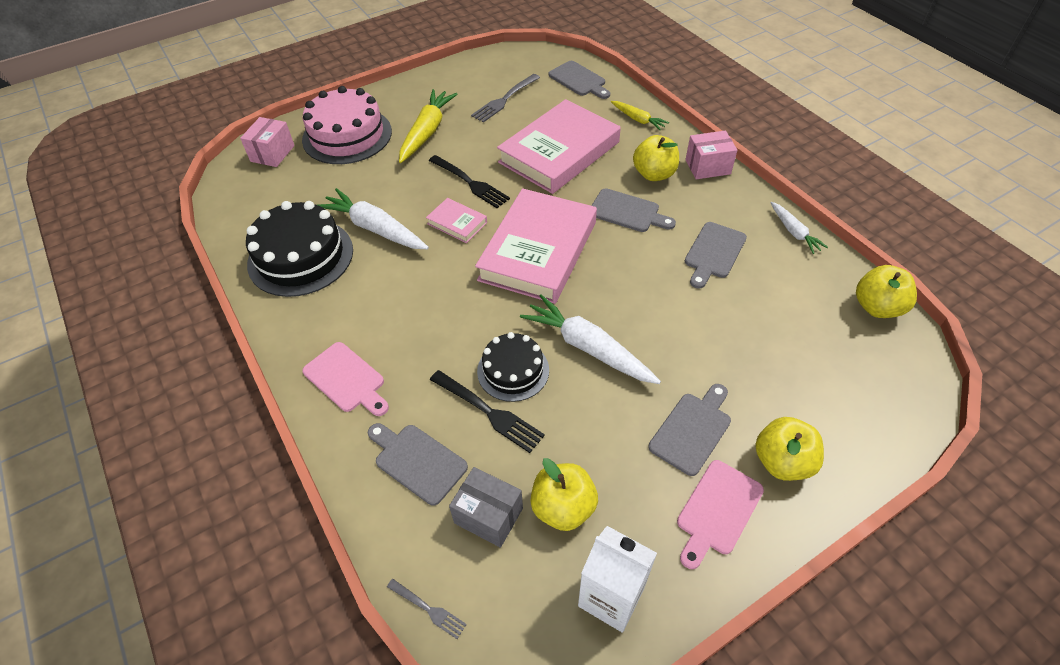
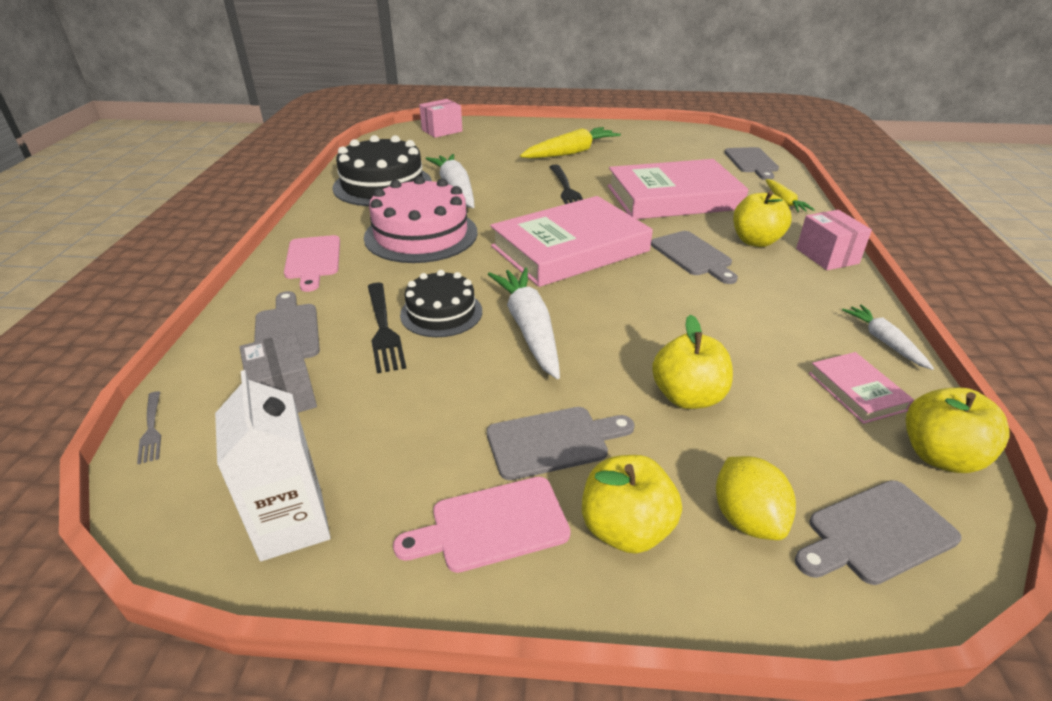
camera: 35 degrees right, 15 degrees down
pink cake [302,86,392,164] -> pink cake moved to [364,176,478,263]
pink book [426,198,487,243] -> pink book moved to [809,352,914,424]
grey fork [471,74,540,123] -> none
yellow apple [530,458,598,531] -> yellow apple moved to [652,315,733,409]
grey cutting board [685,222,747,289] -> grey cutting board moved to [795,480,962,585]
pink box [686,130,737,179] -> pink box turned 45 degrees clockwise [796,210,872,270]
white carrot [770,202,828,254] -> white carrot turned 150 degrees clockwise [842,305,934,370]
none -> yellow lemon [716,456,796,540]

